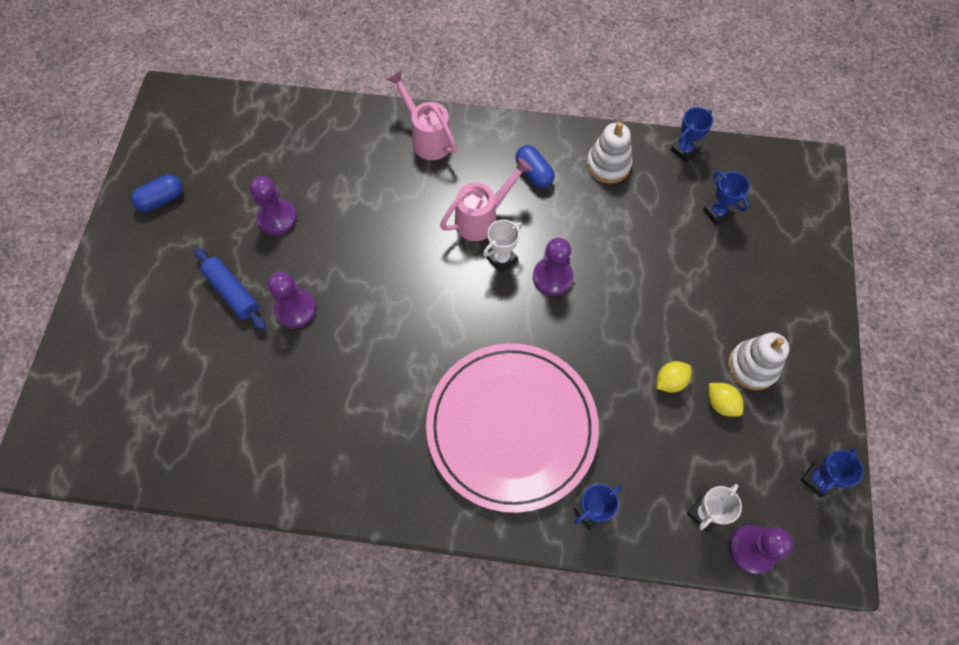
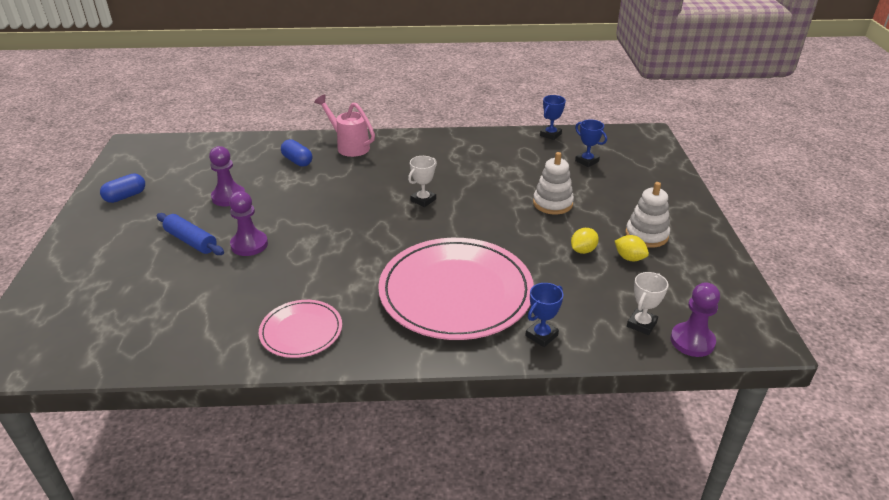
camera: 10 degrees left, 30 degrees down
pink watering can [440,157,532,241] -> none
blue capsule [515,145,555,188] -> blue capsule moved to [281,139,312,167]
purple pawn [533,238,573,296] -> none
white stacking toy [586,122,632,184] -> white stacking toy moved to [533,152,574,214]
blue trophy [800,448,863,497] -> none
none -> pink plate [259,300,342,358]

